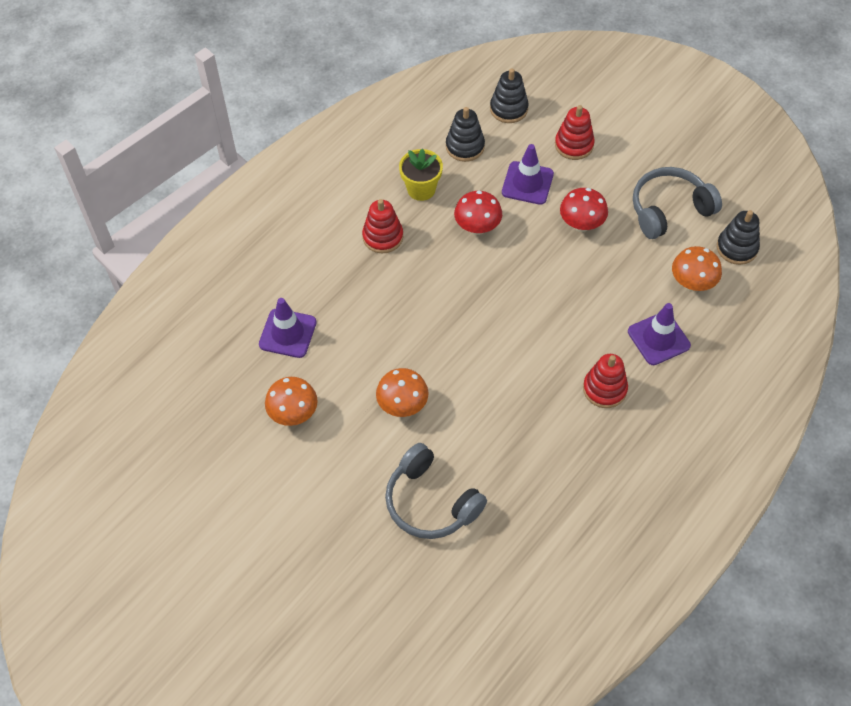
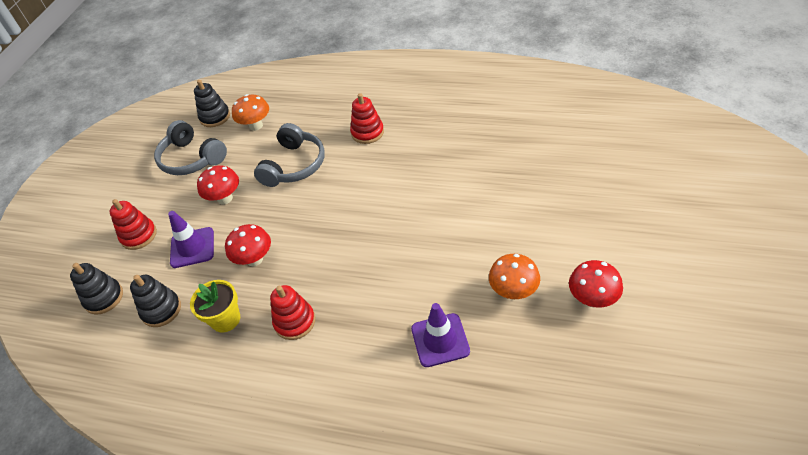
camera: 110 degrees left, 10 degrees down
orange mushroom [376,368,428,417] -> none
grey headphones [385,443,487,539] -> grey headphones moved to [254,123,325,187]
purple traffic cone [628,303,691,365] -> none
none -> red mushroom [569,260,623,307]

